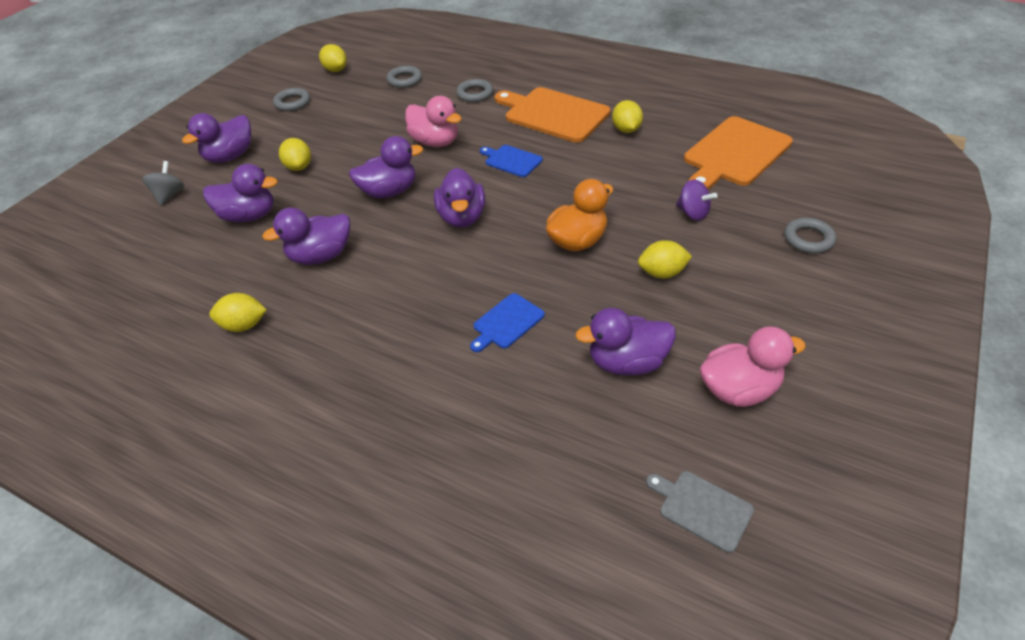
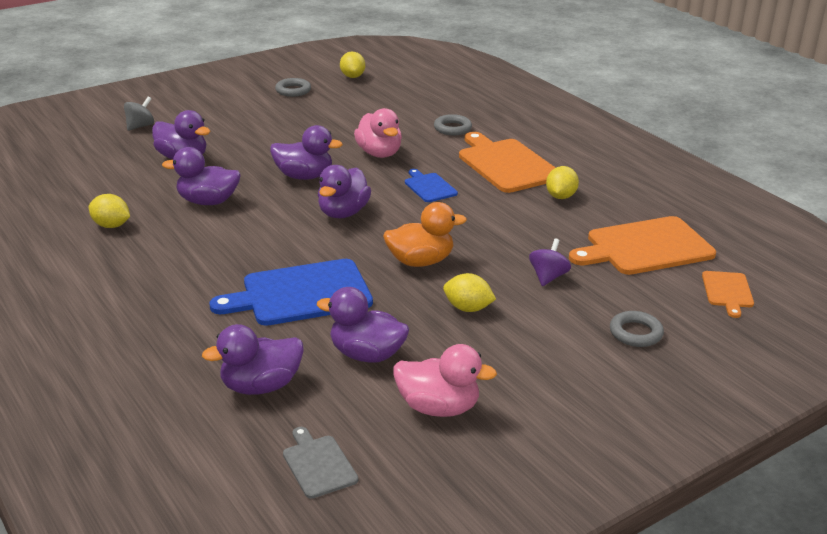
camera: 25 degrees right, 15 degrees down
purple duck [182,113,251,163] -> purple duck moved to [202,324,304,395]
yellow lemon [279,138,311,171] -> none
grey ring [386,66,422,88] -> none
blue cutting board [470,293,545,352] -> blue cutting board [210,259,373,326], size x1.97
purple spinning top [676,179,717,221] -> purple spinning top turned 135 degrees counterclockwise [529,238,571,286]
none -> orange cutting board [702,271,754,318]

